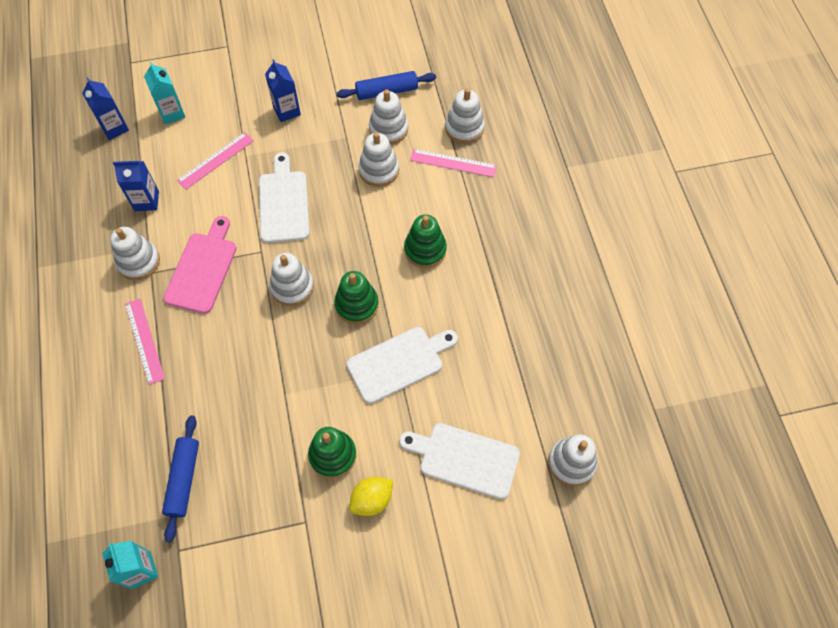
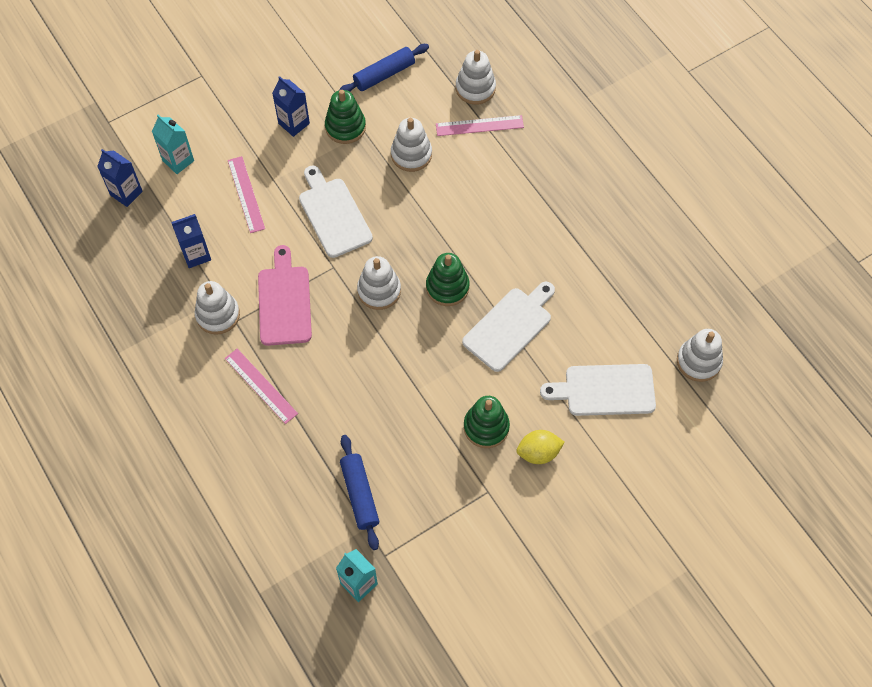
camera: 20 degrees left, 0 degrees up
pink ruler [177,132,254,190] -> pink ruler turned 45 degrees counterclockwise [228,156,265,233]
yellow lemon [349,477,393,516] -> yellow lemon turned 45 degrees clockwise [516,430,565,464]
white stacking toy [369,90,408,145] -> none
green stacking toy [404,214,447,268] -> green stacking toy moved to [325,90,366,144]

